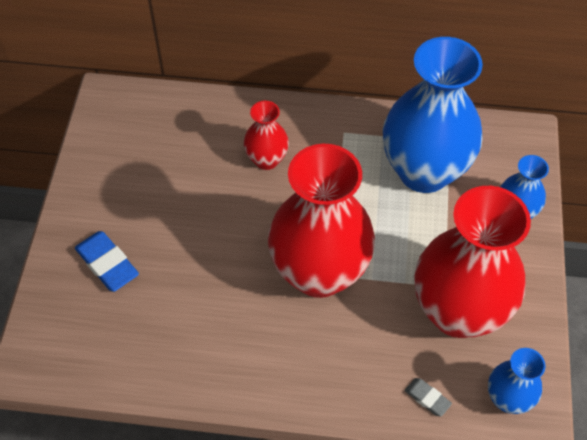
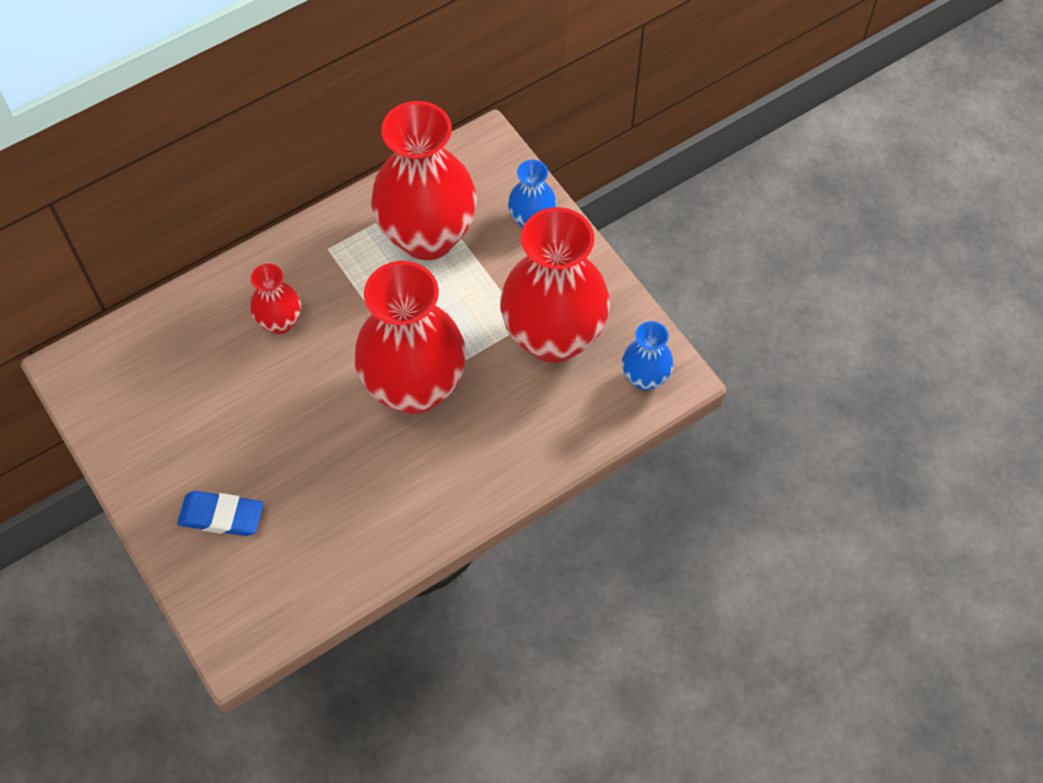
camera: 40 degrees left, 5 degrees up
blue vase [383,37,483,193] -> red vase [371,101,477,260]
grey eraser [405,378,452,417] -> none

